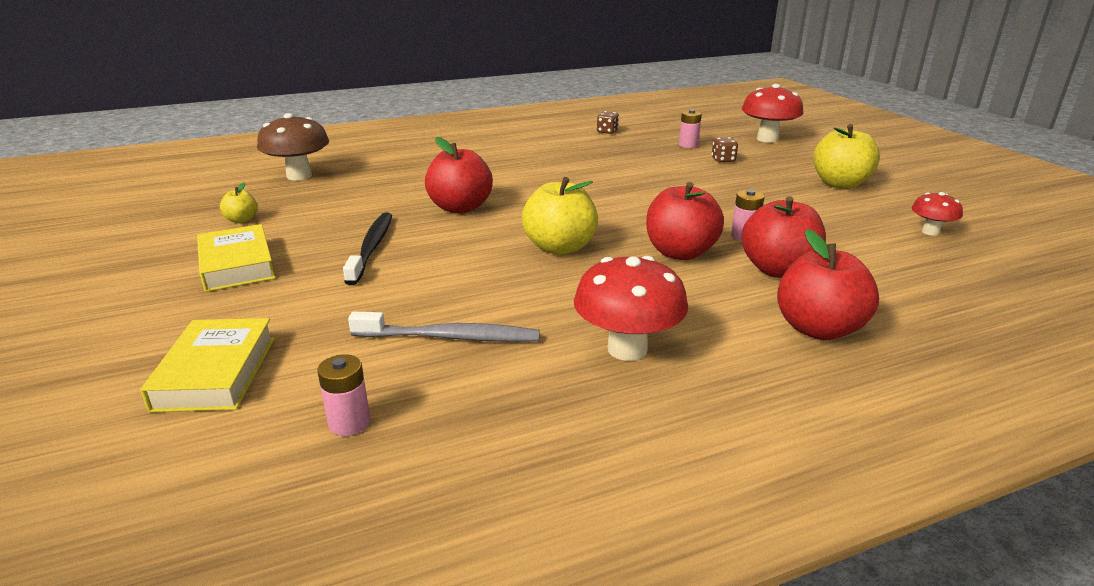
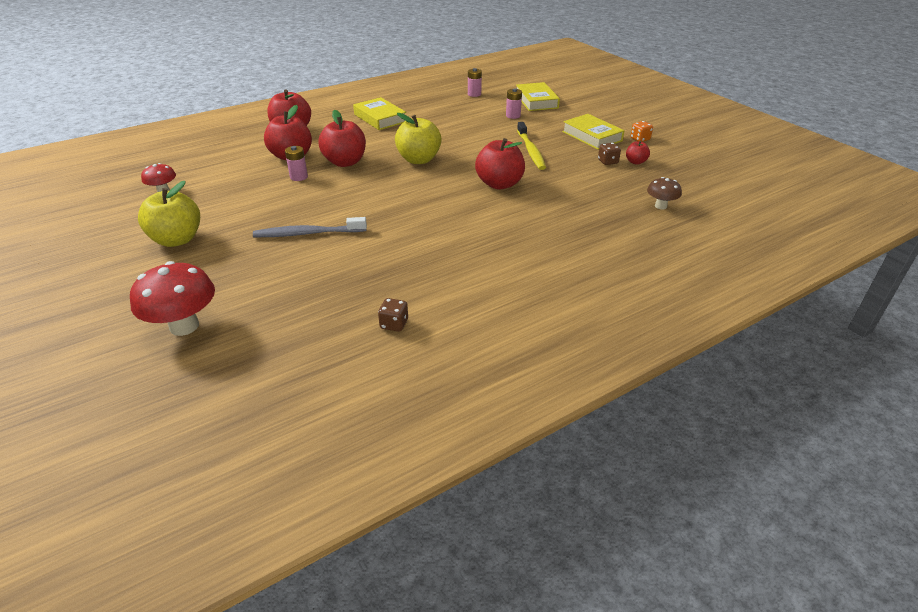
camera: 170 degrees right, 10 degrees up
yellow apple [220,182,258,223] -> red apple [626,141,650,165]
brown mushroom [257,113,329,180] -> brown mushroom [647,177,682,209], size x0.56
black toothbrush [343,212,392,285] -> yellow toothbrush [517,122,546,170]
grey toothbrush [348,311,540,342] -> grey toothbrush moved to [253,217,367,237]
red mushroom [574,256,688,361] -> yellow book [353,97,406,130]
pink battery [679,109,702,148] -> pink battery moved to [506,88,522,119]
brown dice [712,137,738,162] -> brown dice moved to [598,143,621,165]
none -> orange dice [630,121,653,142]

